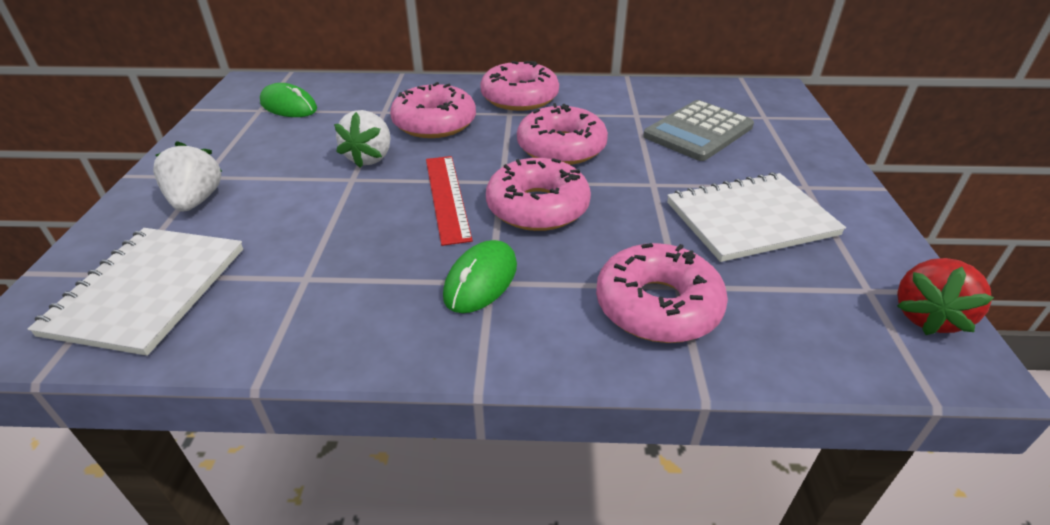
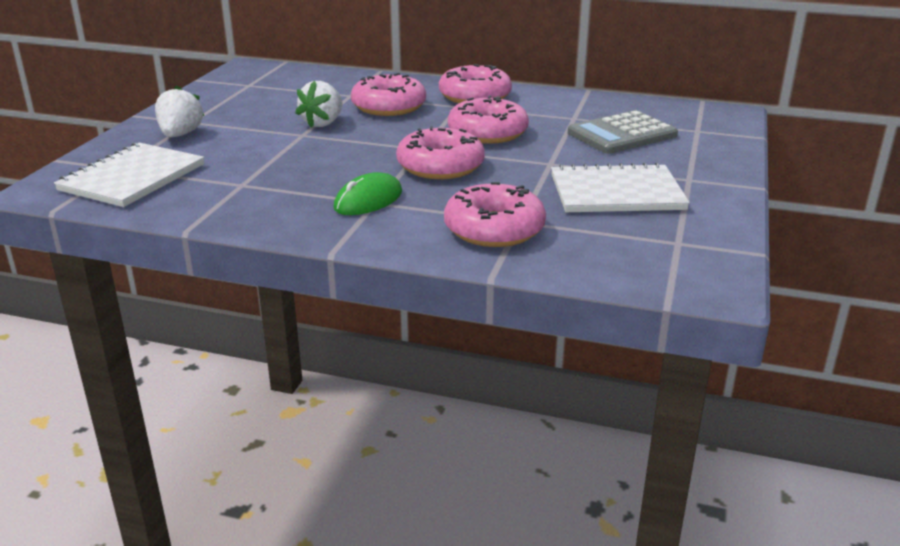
camera: 15 degrees right, 10 degrees down
green mouse [260,83,317,117] -> none
red ruler [426,156,473,246] -> none
red strawberry [897,258,994,335] -> none

